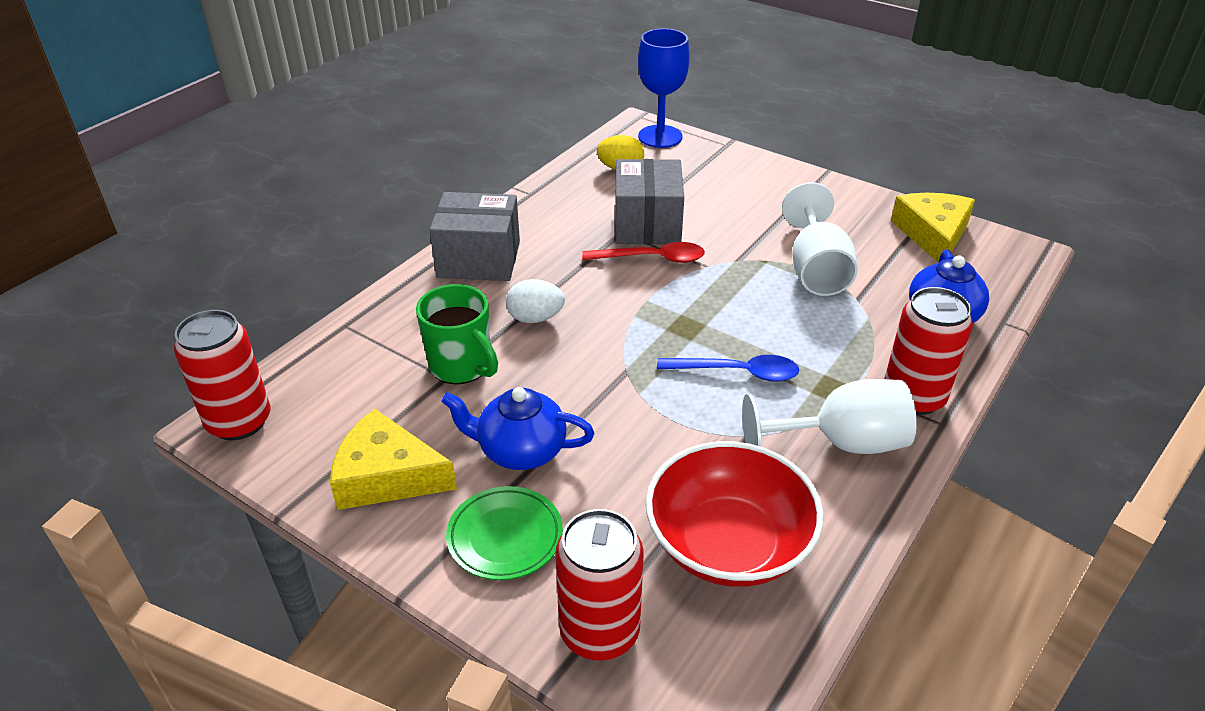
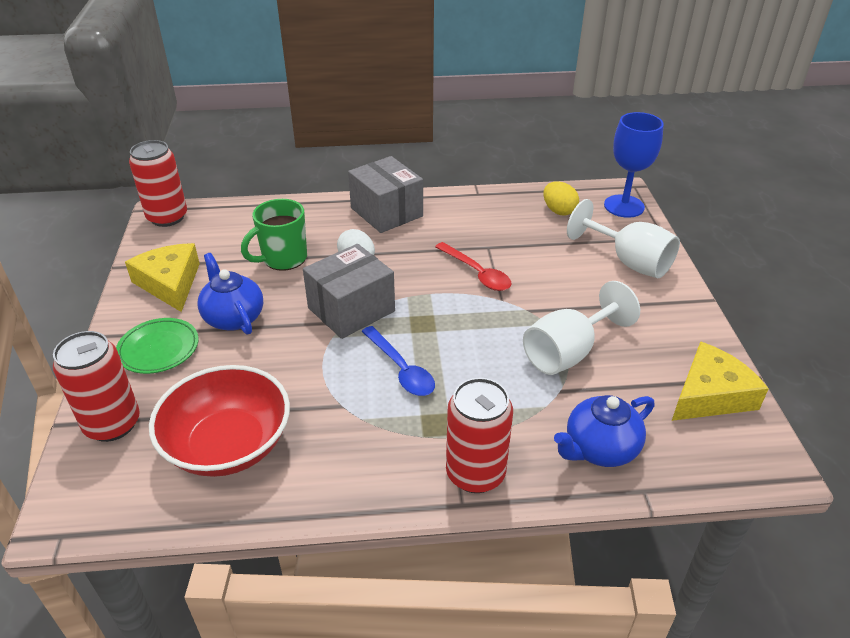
camera: 50 degrees right, 0 degrees up
green mug [416,284,498,384] -> green mug turned 45 degrees clockwise [241,199,307,271]
grey box [615,159,684,244] -> grey box moved to [303,244,395,339]
white goblet [742,379,917,454] -> white goblet moved to [567,199,680,278]

